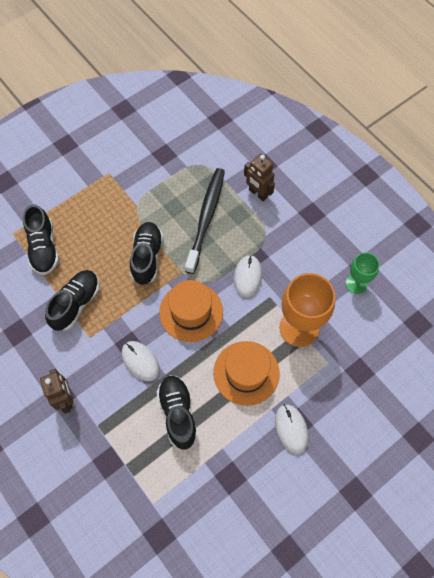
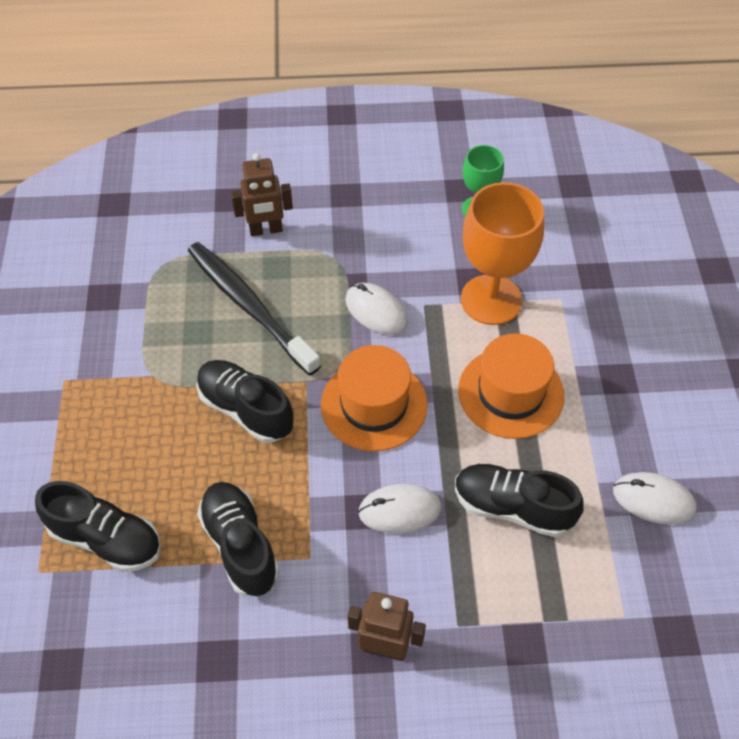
camera: 55 degrees left, 10 degrees down
white mouse [275,404,308,454] -> white mouse moved to [613,472,697,525]

